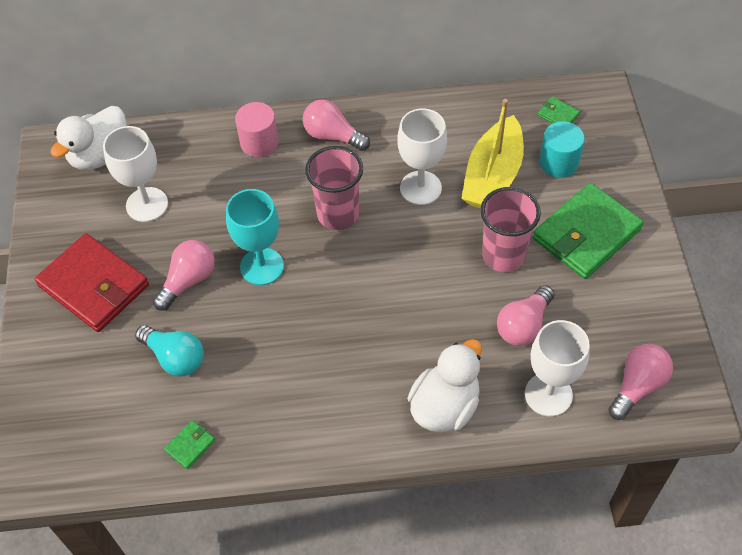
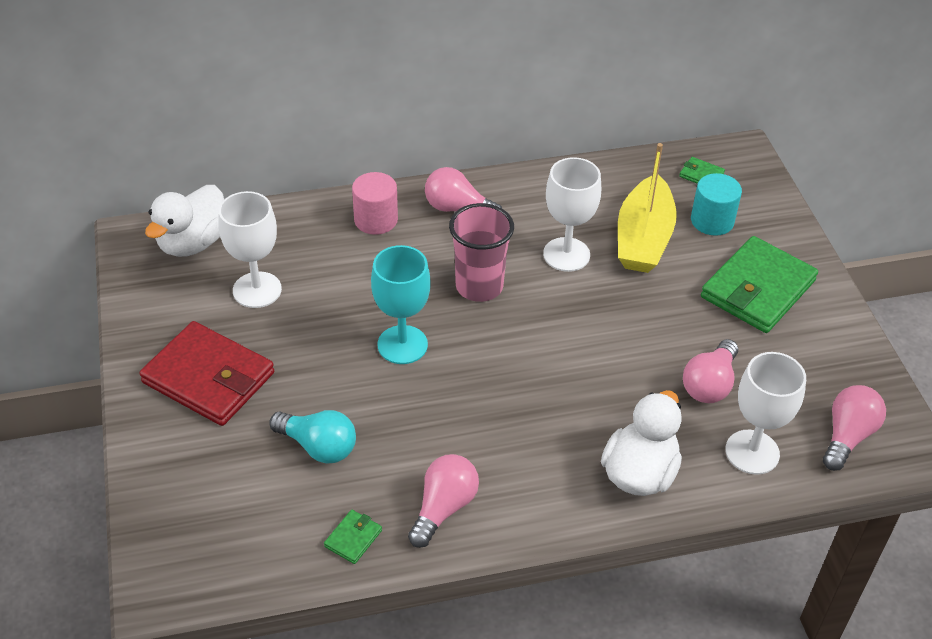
camera: 10 degrees left, 10 degrees down
pink light bulb [153,240,215,311] -> pink light bulb moved to [408,454,479,548]
pink cup [480,187,541,272] -> none

